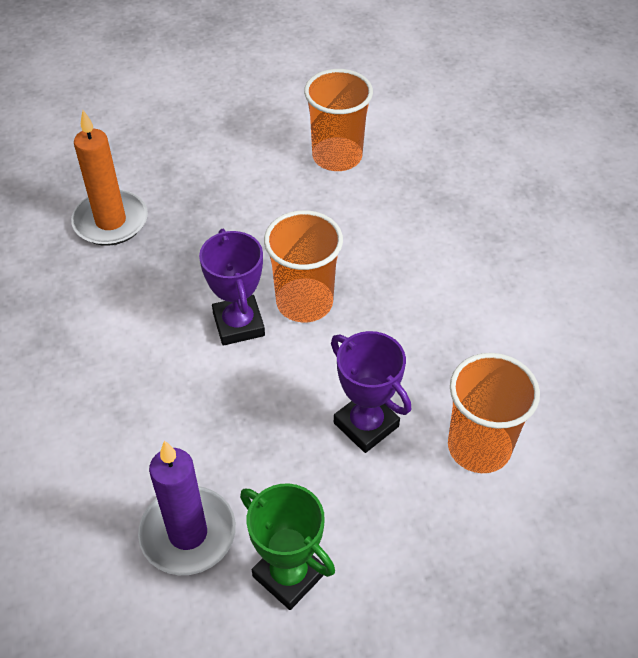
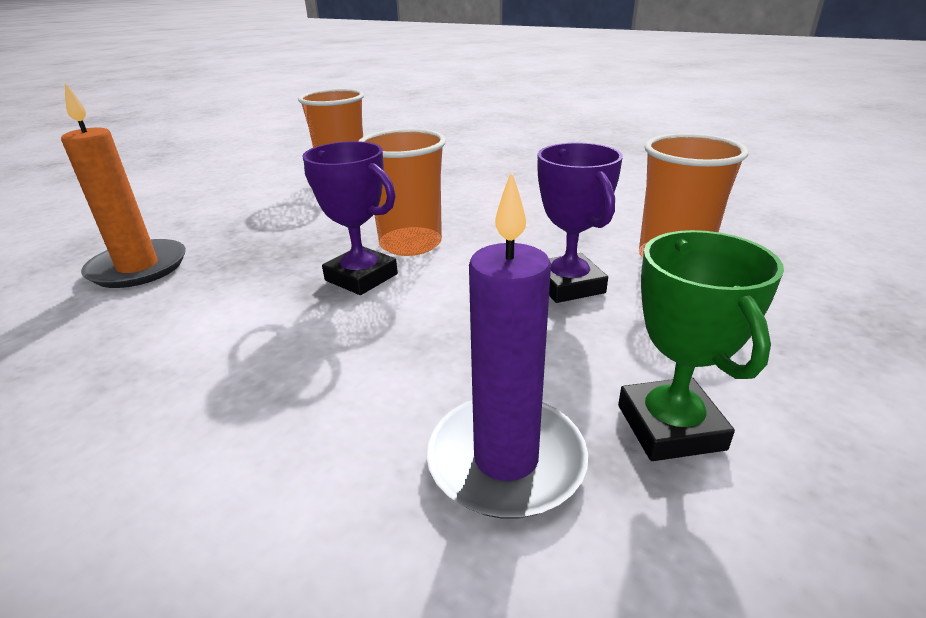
camera: 35 degrees left, 20 degrees down
green trophy [240,483,335,610] -> green trophy turned 75 degrees clockwise [618,230,784,461]
purple trophy [331,331,411,453] -> purple trophy turned 60 degrees clockwise [538,143,623,303]

